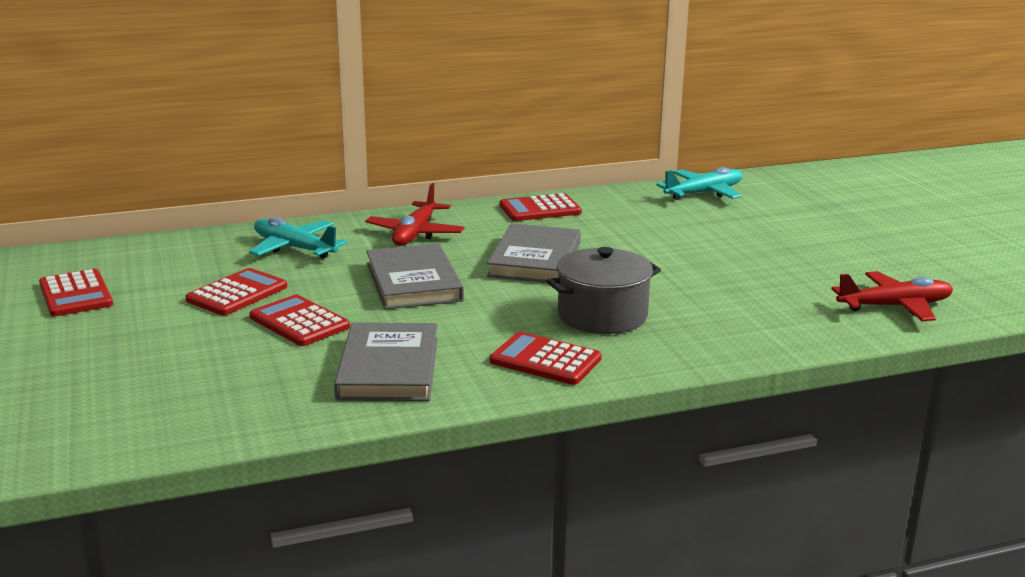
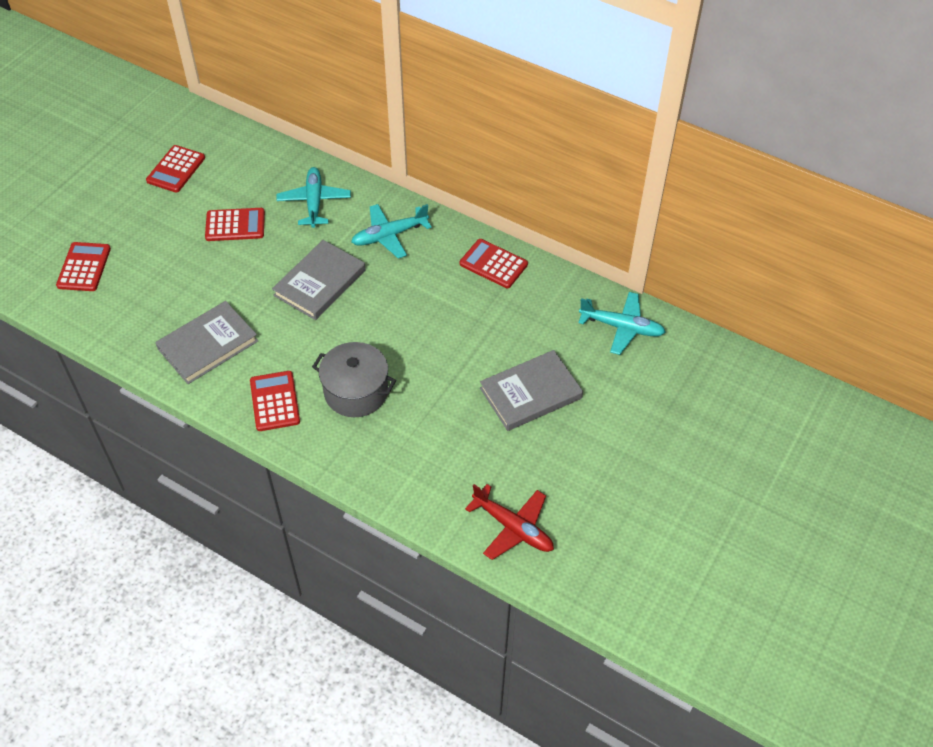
camera: 50 degrees right, 30 degrees up
red calculator [249,295,350,346] -> red calculator moved to [56,242,111,291]
red plane [365,183,464,246] -> turquoise plane [351,204,432,259]
grey book [487,223,581,284] -> grey book moved to [480,350,583,431]

